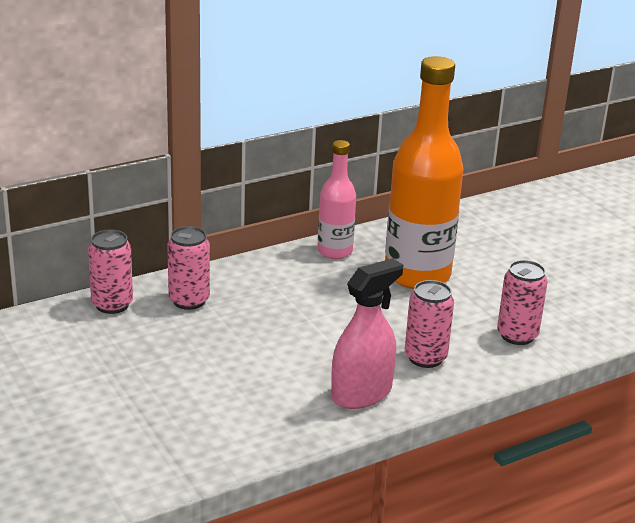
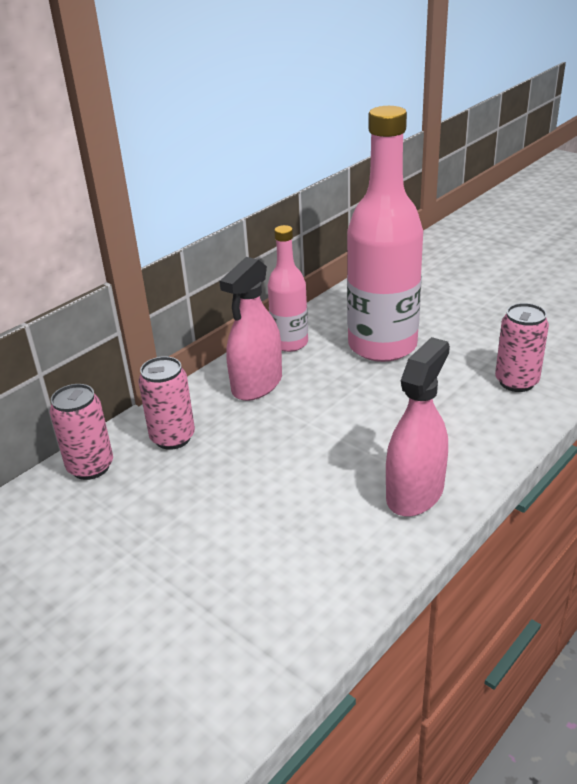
camera: 15 degrees left, 5 degrees up
orange bottle [385,56,463,289] -> pink bottle [347,106,423,362]
pink can [405,280,454,368] -> none
none -> pink spray bottle [219,257,282,401]

